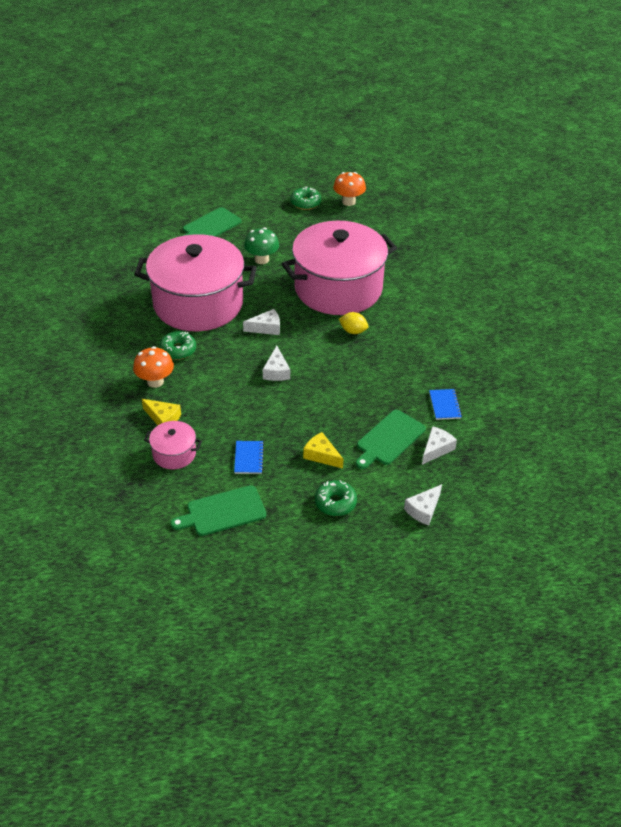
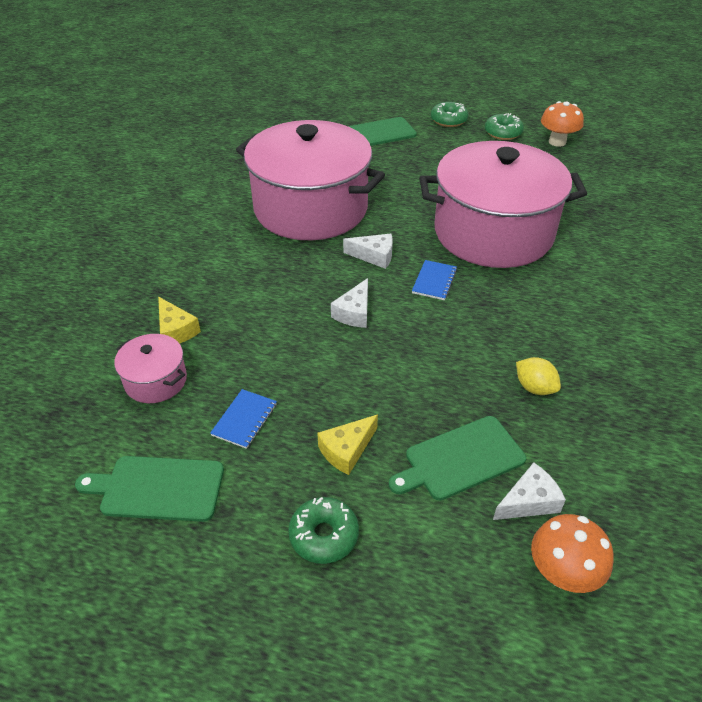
camera: 25 degrees right, 0 degrees up
orange mushroom [133,346,174,388] -> orange mushroom moved to [531,514,613,593]
green donut [159,331,196,360] -> green donut moved to [431,102,468,127]
green mushroom [244,228,279,264] -> none
yellow cheese [303,432,344,468] -> yellow cheese turned 105 degrees counterclockwise [317,415,378,475]
yellow lemon [339,312,368,334] -> yellow lemon moved to [516,357,561,395]
white cheese [404,484,442,525] -> none
blue notebook [429,389,462,420] -> blue notebook moved to [412,260,457,300]

